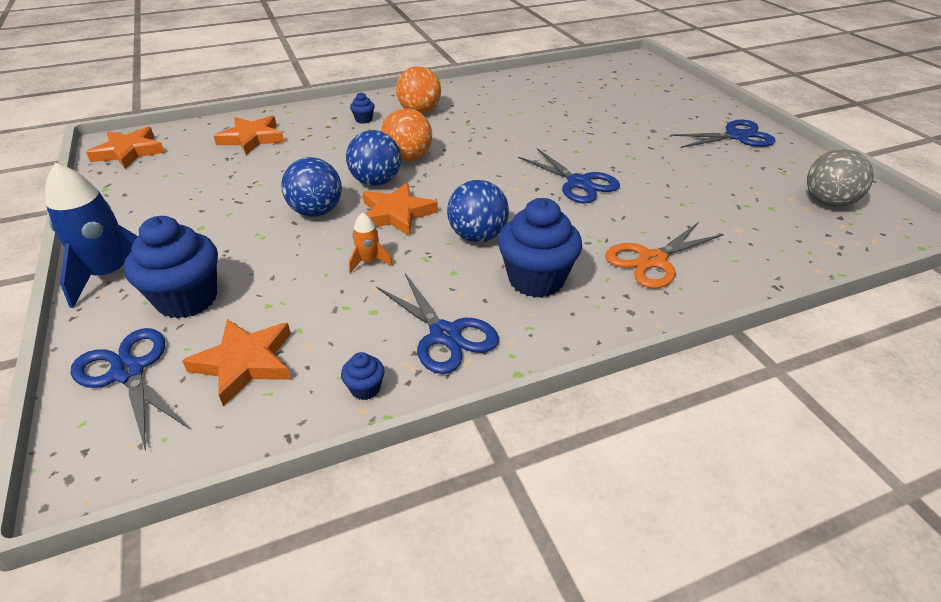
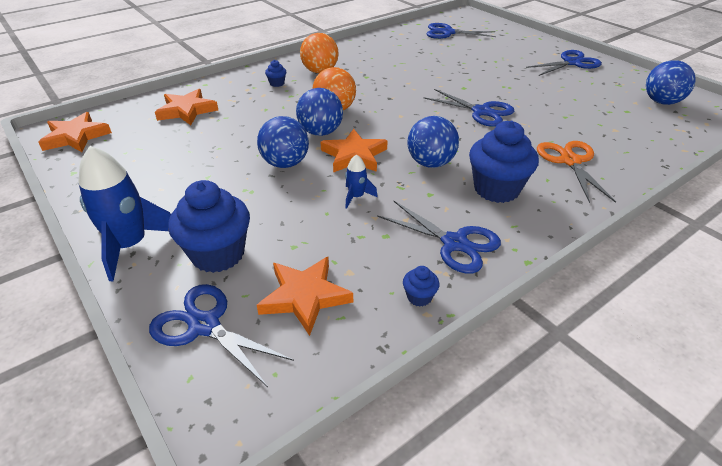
camera: 15 degrees left, 0 degrees up
orange rocket [349,212,393,273] -> blue rocket [345,154,378,209]
orange scissors [605,222,724,288] -> orange scissors turned 135 degrees clockwise [537,141,616,203]
grey ball [807,149,874,207] -> blue ball [646,60,696,105]
none -> blue scissors [427,23,496,39]

